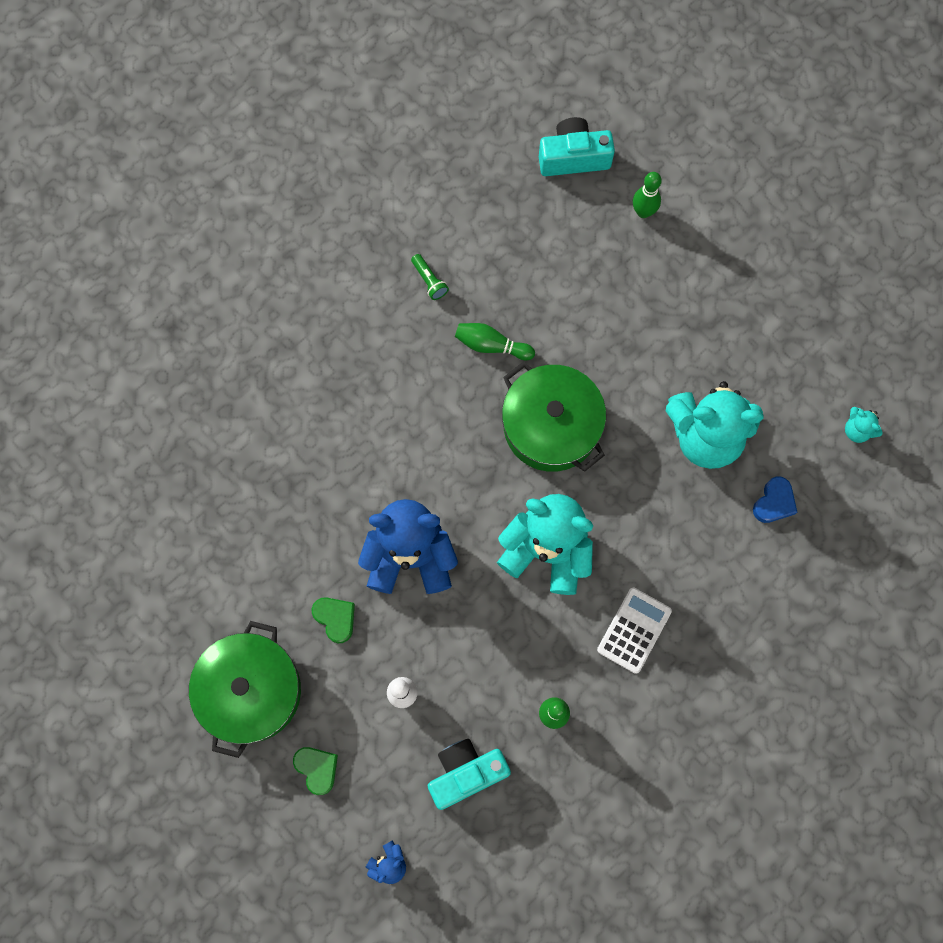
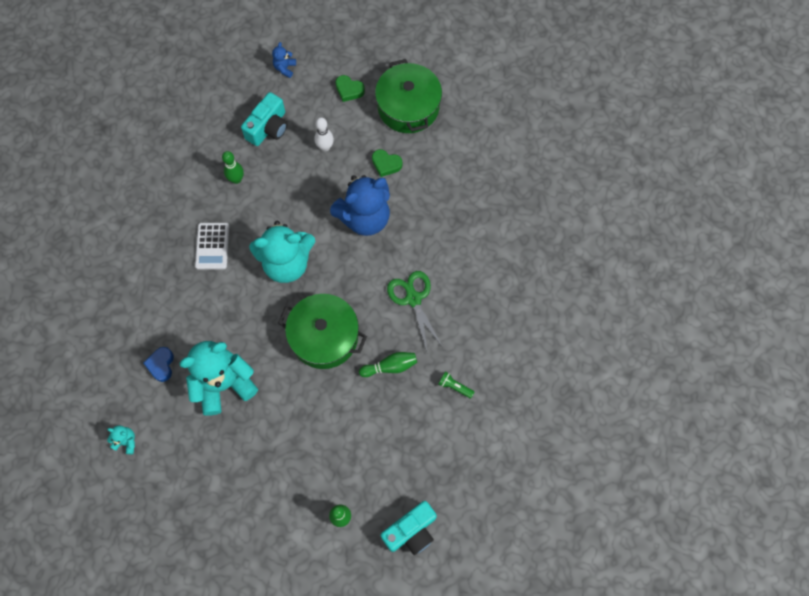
camera: 150 degrees right, 5 degrees down
none -> green scissors [387,271,442,354]

